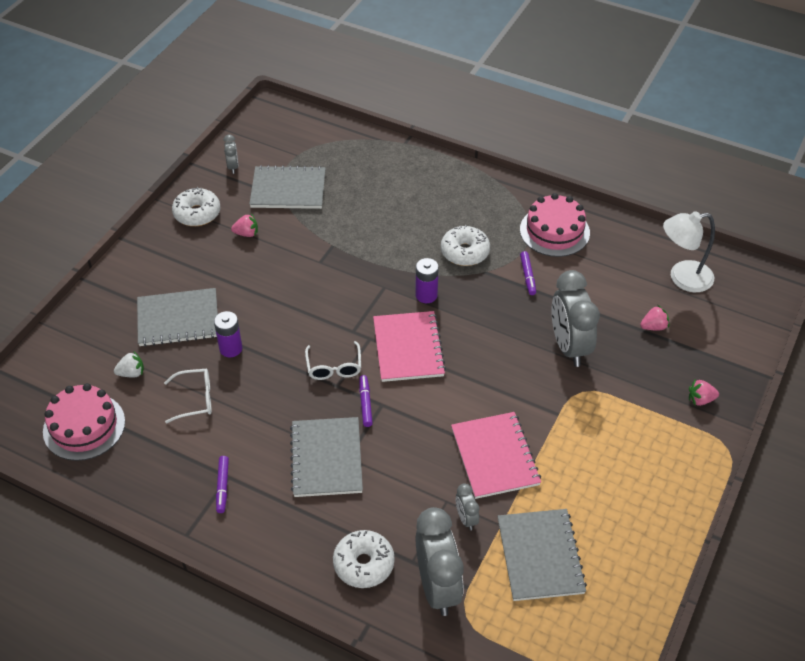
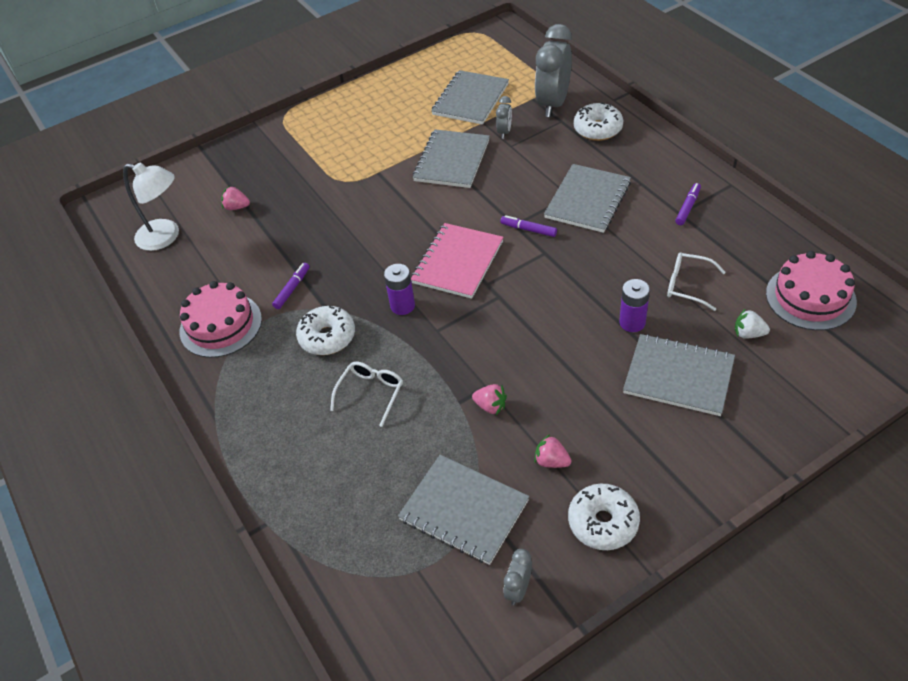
camera: 145 degrees left, 0 degrees up
white glasses [305,341,361,380] -> white glasses moved to [330,362,403,427]
purple marker [359,375,373,427] -> purple marker turned 90 degrees clockwise [500,215,557,237]
pink notebook [451,412,541,499] -> grey notebook [413,129,490,188]
grey clock [551,270,600,367] -> none
pink strawberry [689,380,719,406] -> pink strawberry moved to [472,384,507,415]

